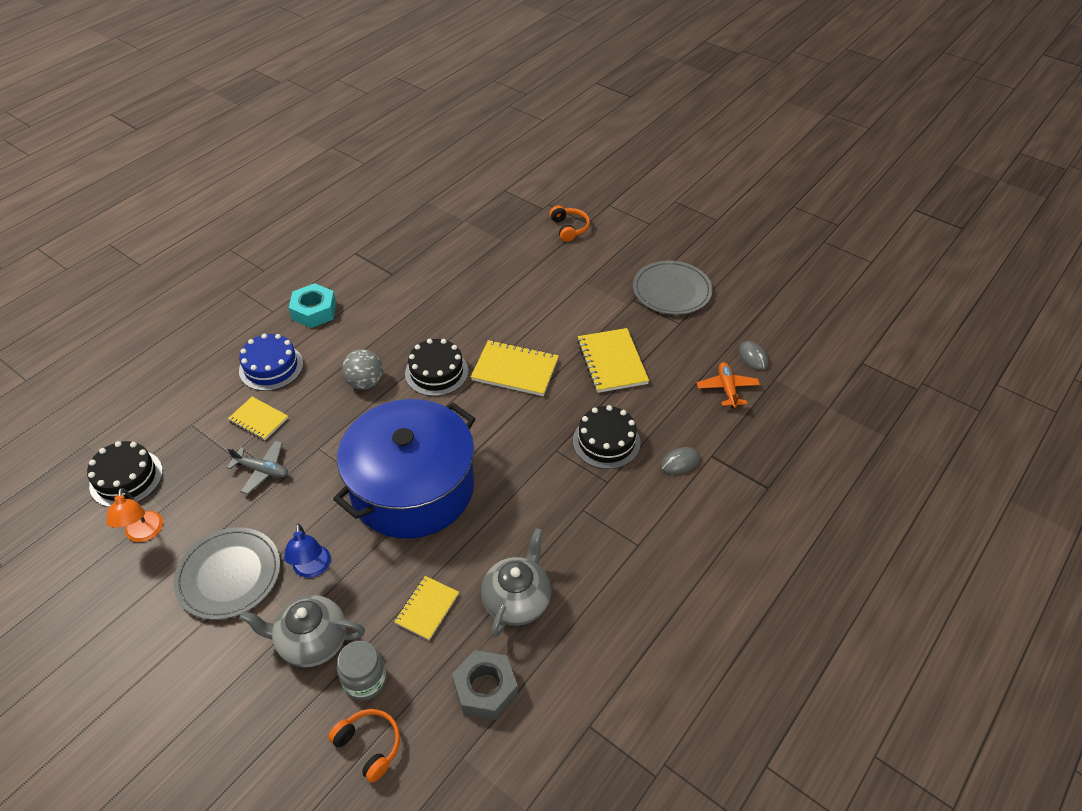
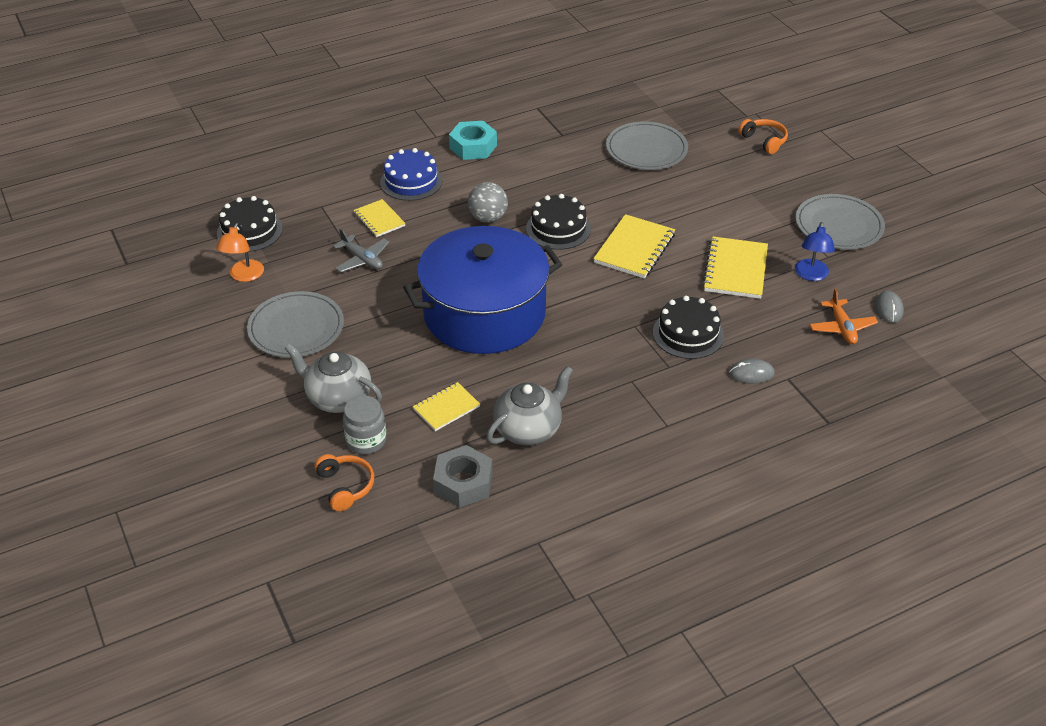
camera: 25 degrees right, 5 degrees down
blue lamp [284,524,331,578] -> blue lamp moved to [795,222,835,281]
yellow notebook [471,340,559,396] -> yellow notebook turned 75 degrees clockwise [593,214,675,279]
orange headphones [550,206,590,242] -> orange headphones turned 45 degrees counterclockwise [738,119,788,154]
orange plane [697,362,760,408] -> orange plane turned 150 degrees clockwise [810,288,878,344]
none -> grey plate [606,122,688,170]

